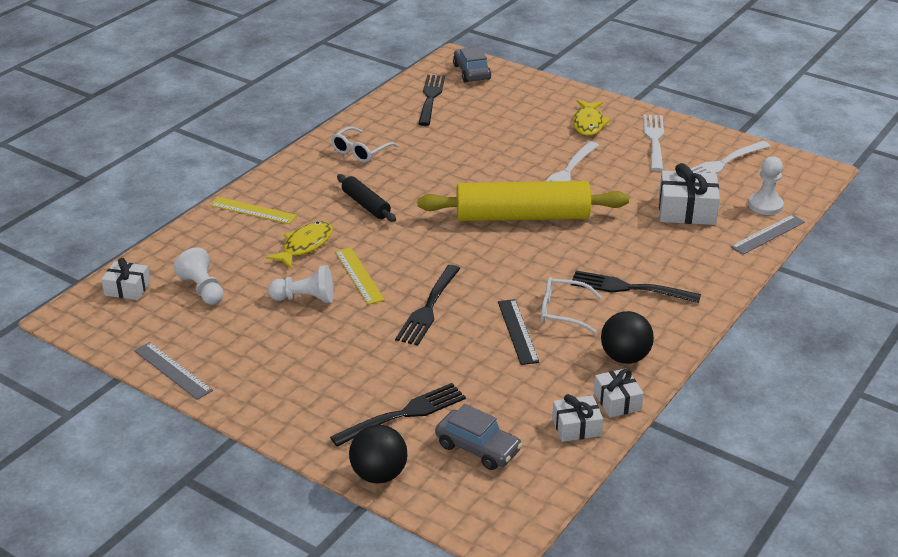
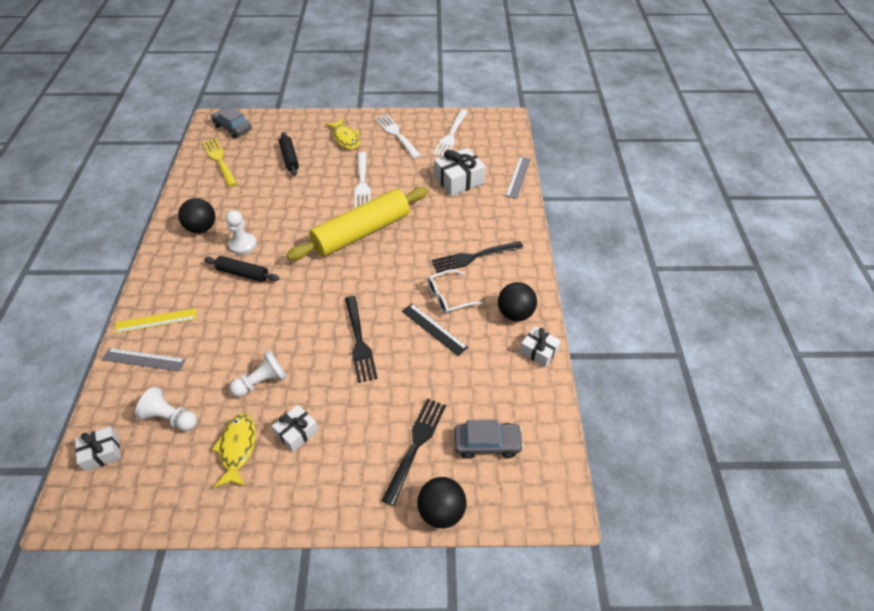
camera: 35 degrees left, 15 degrees up
grey ruler [134,342,213,400] -> grey ruler moved to [102,348,186,372]
yellow fish [266,221,333,269] -> yellow fish moved to [211,413,256,488]
white glasses [331,126,399,163] -> black ball [178,198,215,233]
yellow ruler [335,247,385,305] -> none
black fork [418,75,445,126] -> yellow fork [202,138,237,187]
white gift [552,394,603,442] -> white gift moved to [272,405,319,452]
white pawn [748,156,784,215] -> white pawn moved to [225,210,257,255]
none -> black rolling pin [279,132,299,176]

